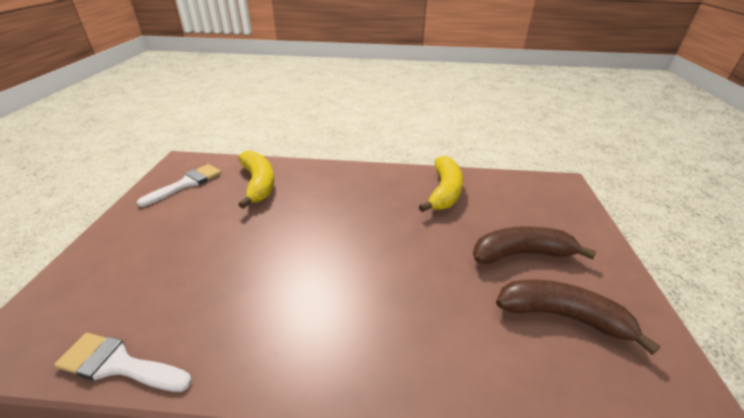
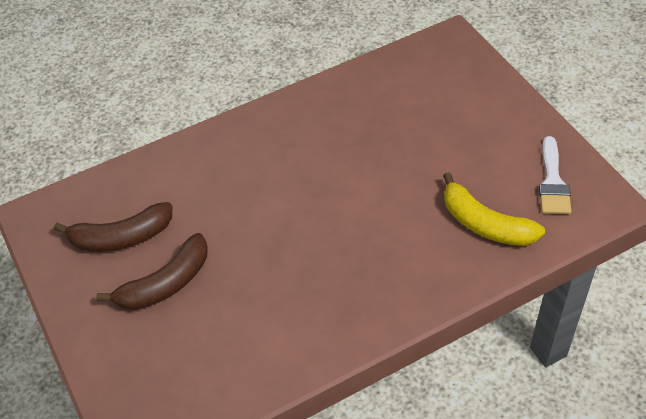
camera: 150 degrees right, 15 degrees up
white brush [54,333,192,392] -> none
yellow banana [419,156,463,212] -> none

